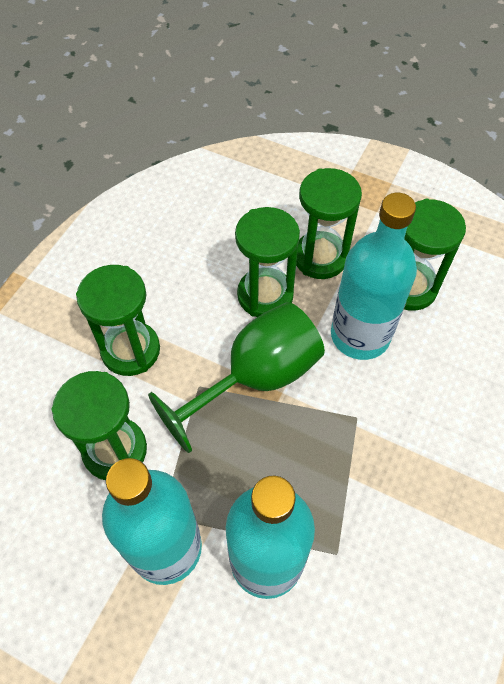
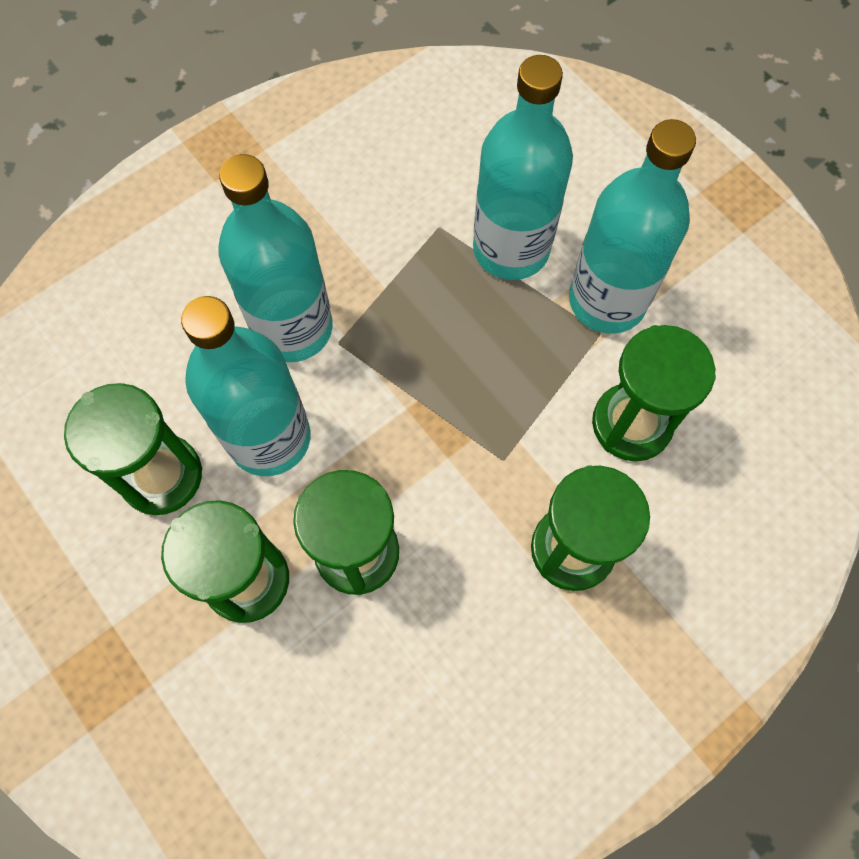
camera: 155 degrees left, 10 degrees up
green goblet [148,302,325,453] -> none
none -> turquoise bottle [218,154,333,362]

